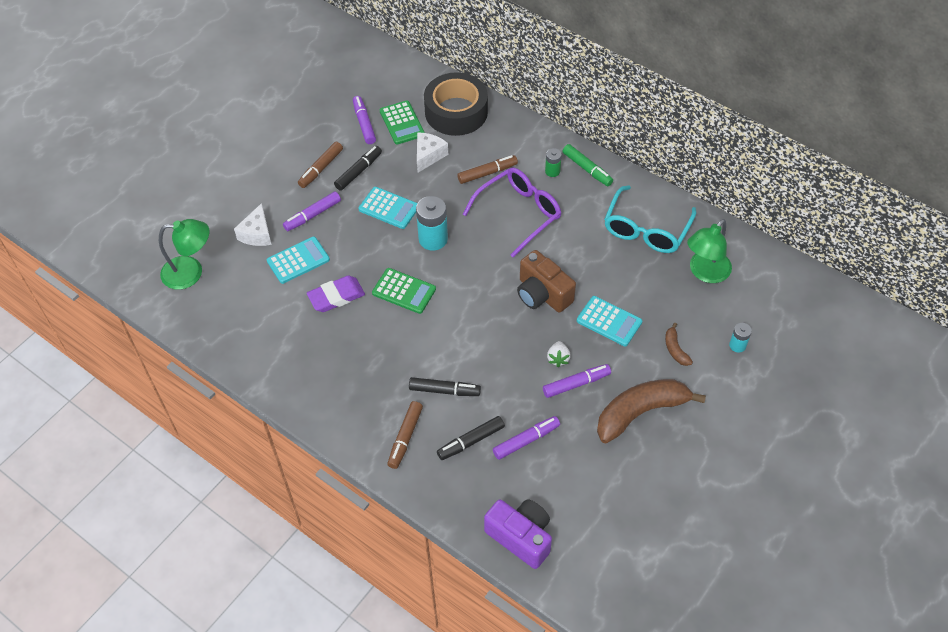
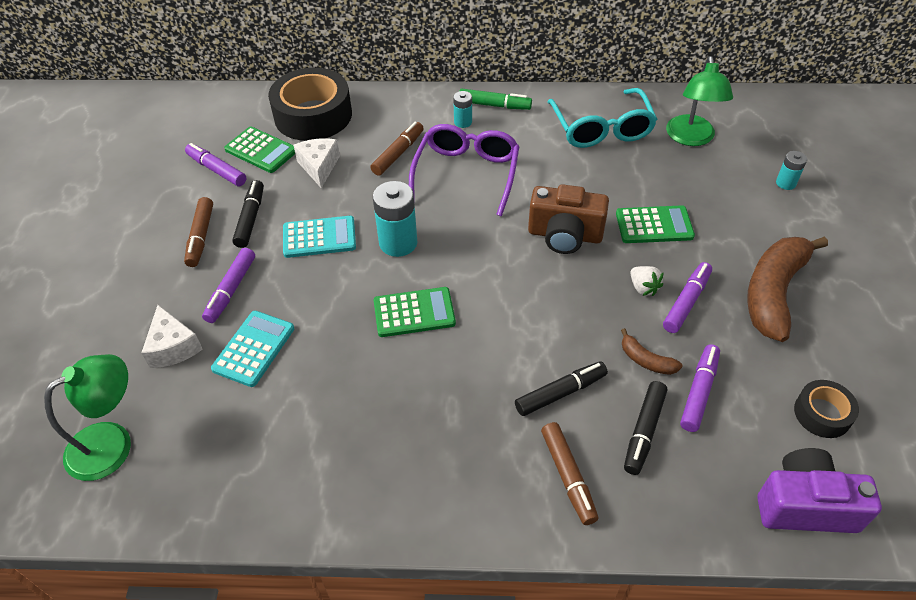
camera: 35 degrees left, 5 degrees down
purple eraser [307,275,365,312] -> none
green battery [545,148,562,177] -> turquoise battery [453,91,472,128]
turquoise calculator [577,296,642,346] -> green calculator [616,205,695,243]
brown banana [665,323,693,366] -> brown banana moved to [621,328,682,375]
none -> black tape [794,380,859,438]

